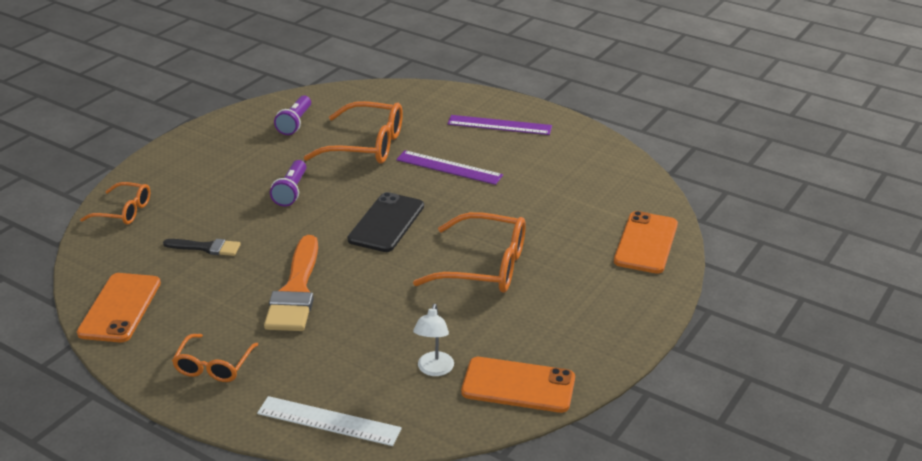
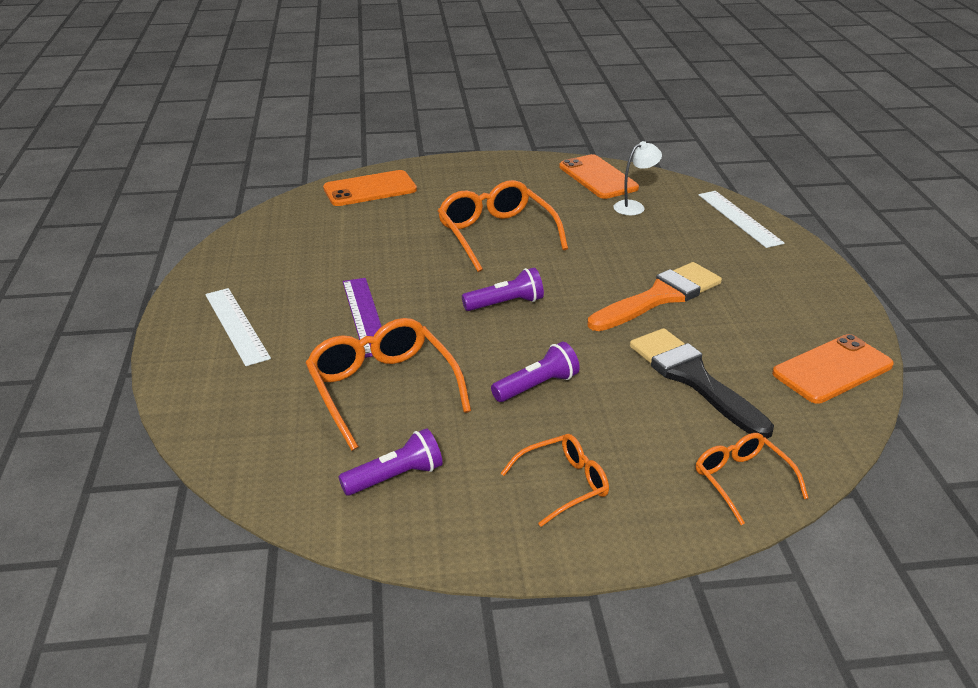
camera: 130 degrees left, 0 degrees up
black brush [163,239,241,256] -> black brush [630,328,774,439], size x1.85
orange glasses [172,334,259,382] -> orange glasses moved to [501,434,609,527]
black phone [347,192,424,252] -> purple flashlight [462,267,544,311]
purple ruler [447,115,552,135] -> white ruler [205,288,271,366]

